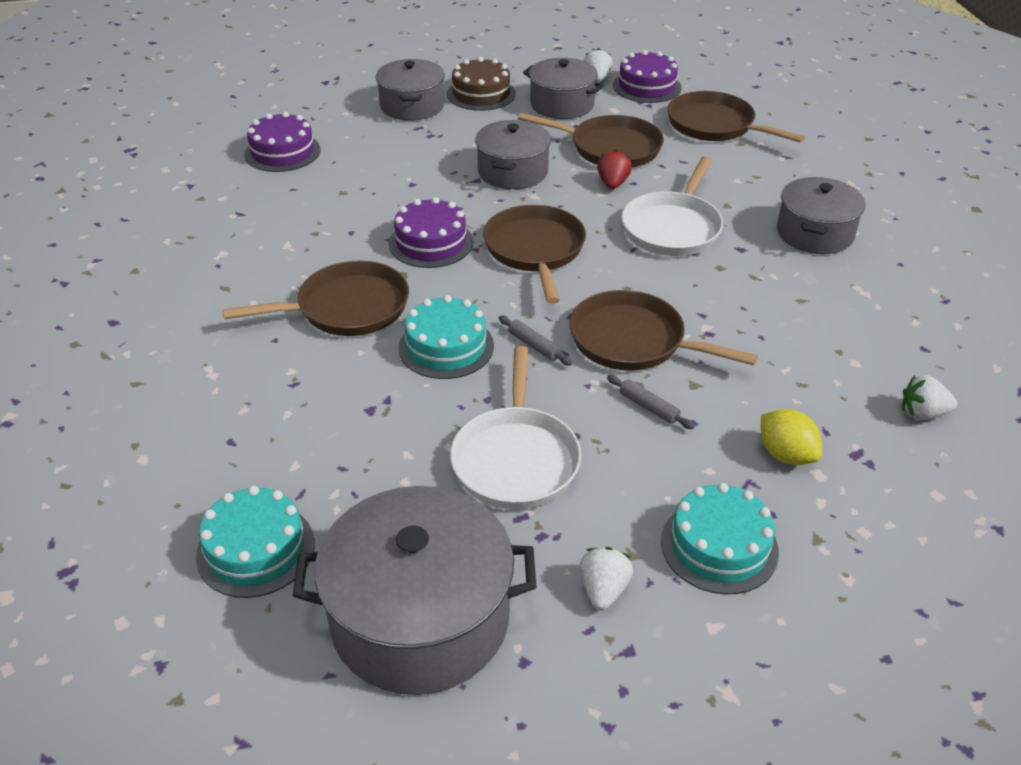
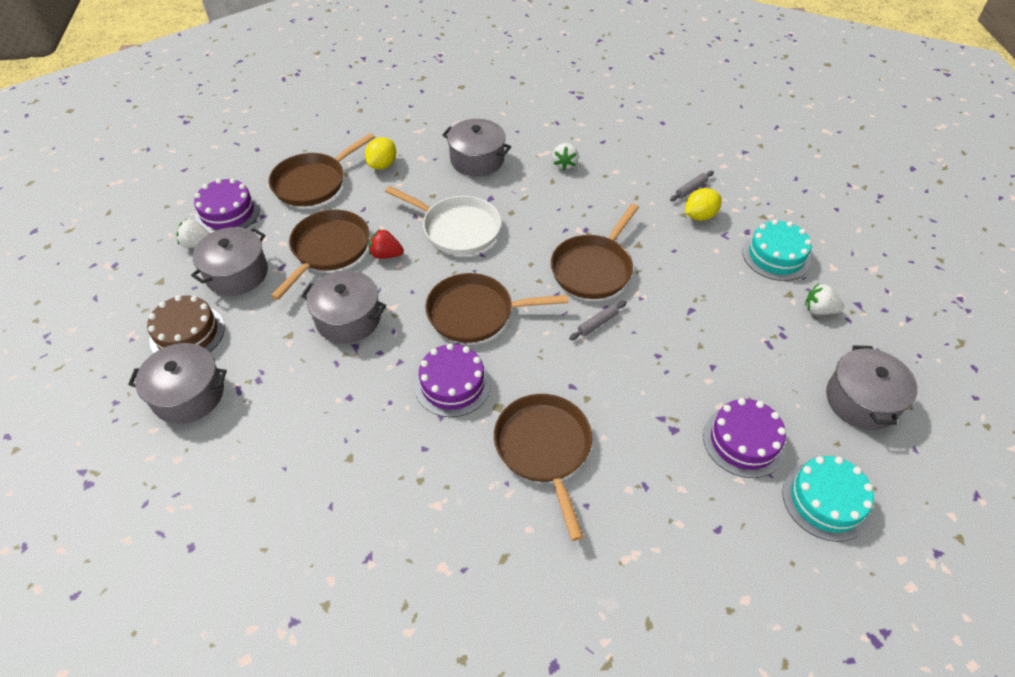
camera: 85 degrees left, 10 degrees up
purple cake [244,112,320,172] -> purple cake moved to [703,398,786,478]
grey pot [293,486,536,695] -> grey pot [826,345,918,430], size x0.64
turquoise cake [398,295,494,379] -> none
white pan [450,346,581,509] -> none
grey rolling pin [607,375,695,429] -> grey rolling pin moved to [670,171,714,201]
white strawberry [902,375,957,420] -> white strawberry moved to [552,143,579,170]
none -> yellow lemon [365,137,396,169]

